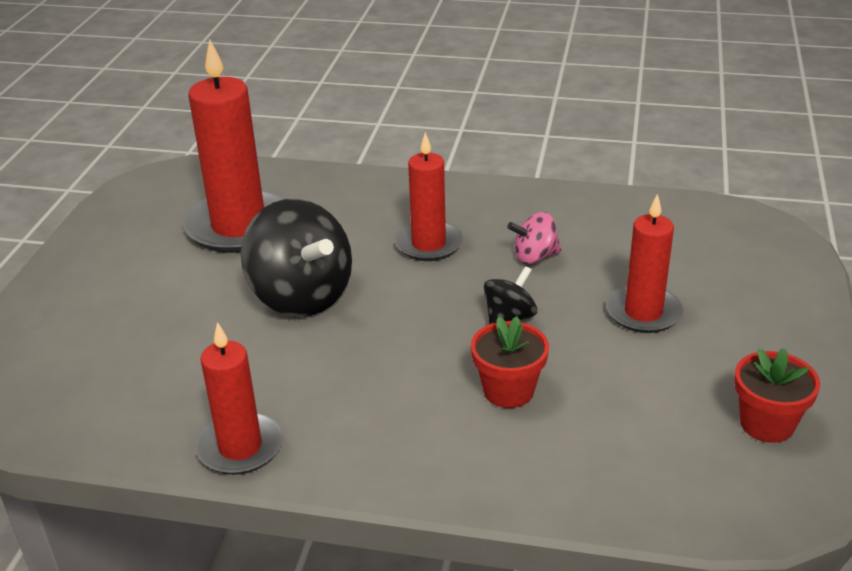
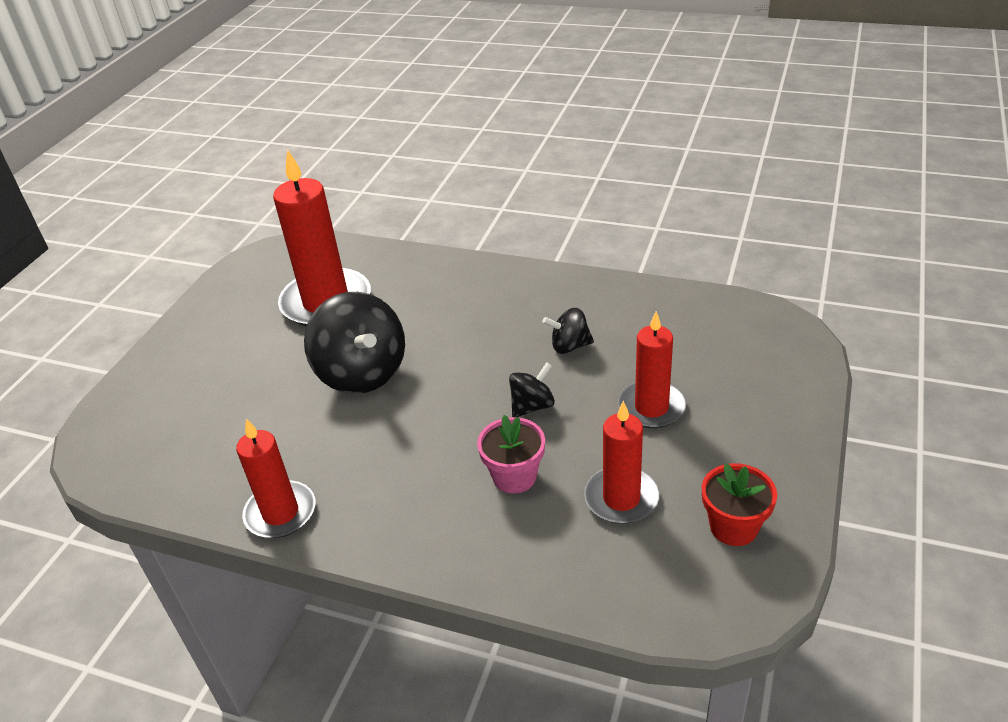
camera: 10 degrees right, 5 degrees up
red candle [394,132,463,261] -> red candle moved to [584,401,659,524]
red flower pot [471,316,549,408] -> pink flower pot [477,415,545,494]
pink spinning top [507,212,562,264] -> black spinning top [542,308,594,354]

